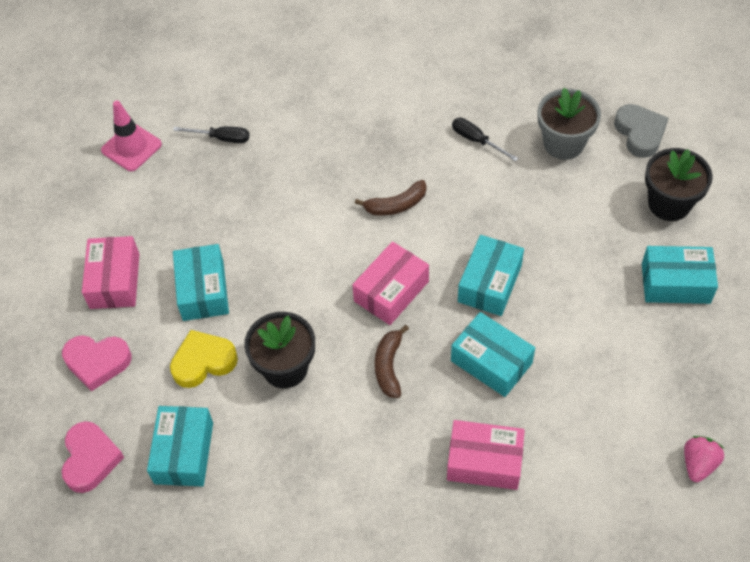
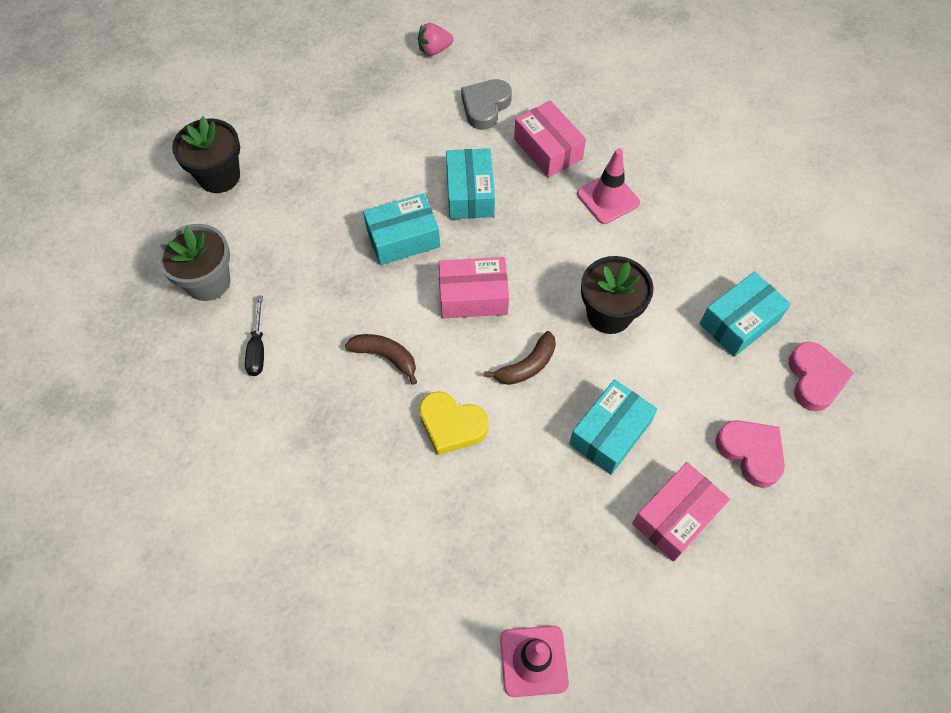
camera: 135 degrees left, 5 degrees up
pink heart [62,421,124,493] -> pink heart turned 135 degrees clockwise [789,342,854,411]
yellow heart [170,330,238,388] -> yellow heart moved to [419,391,489,455]
black screwdriver [173,126,249,143] -> none
brown banana [375,325,409,398] -> brown banana moved to [484,331,556,385]
grey heart [614,104,668,158] -> grey heart moved to [461,79,512,130]
turquoise box [642,246,718,304] -> none
none -> pink traffic cone [577,148,640,224]

